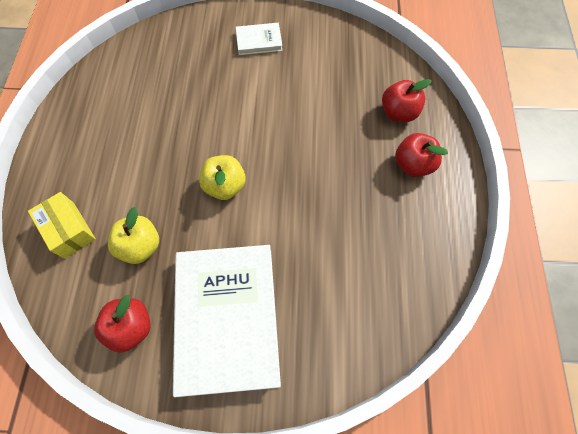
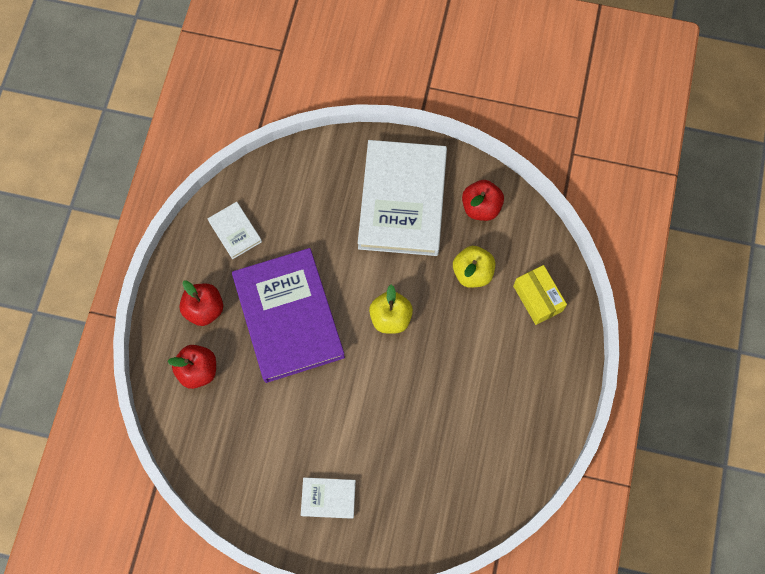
camera: 170 degrees left, 5 degrees up
none -> white book [207,202,262,259]
none -> purple book [232,248,345,383]

